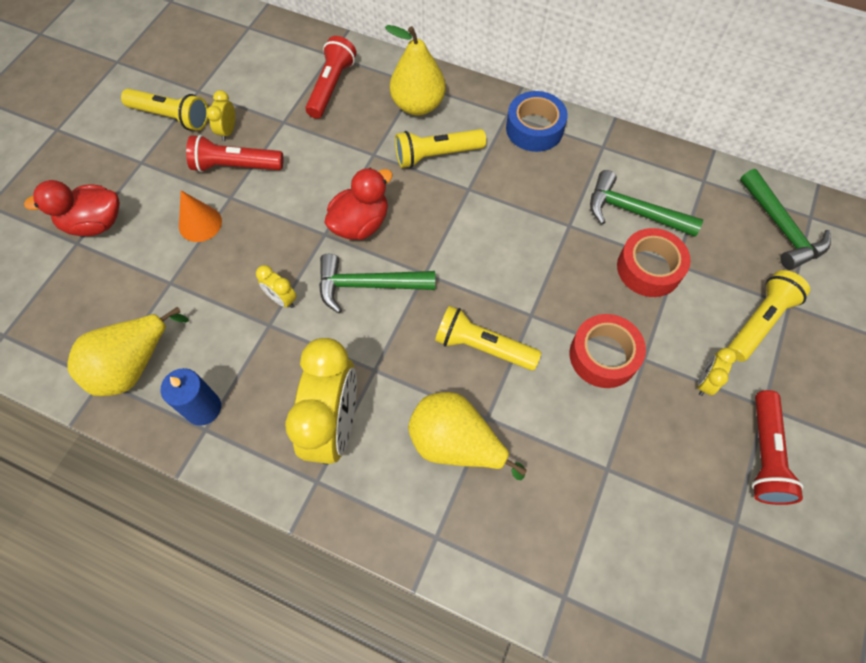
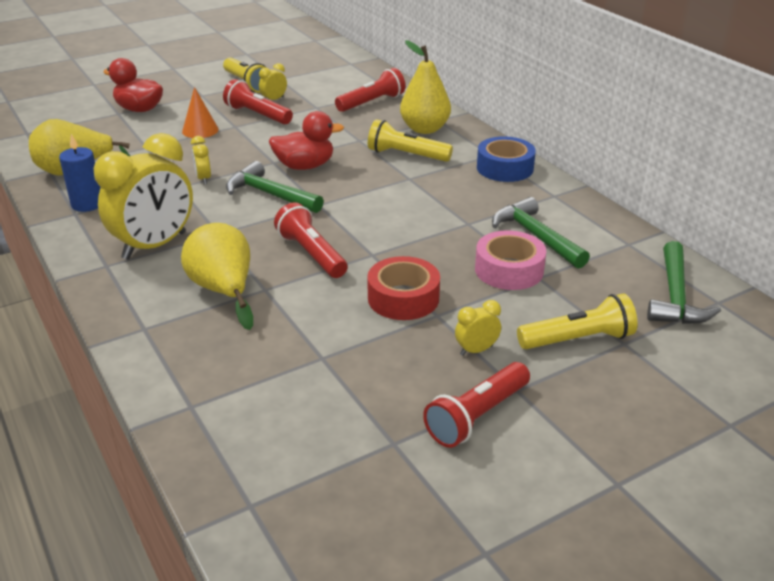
camera: 35 degrees right, 30 degrees down
yellow flashlight [435,306,541,370] -> red flashlight [274,203,348,278]
red tape [617,228,691,297] -> pink tape [475,230,546,290]

